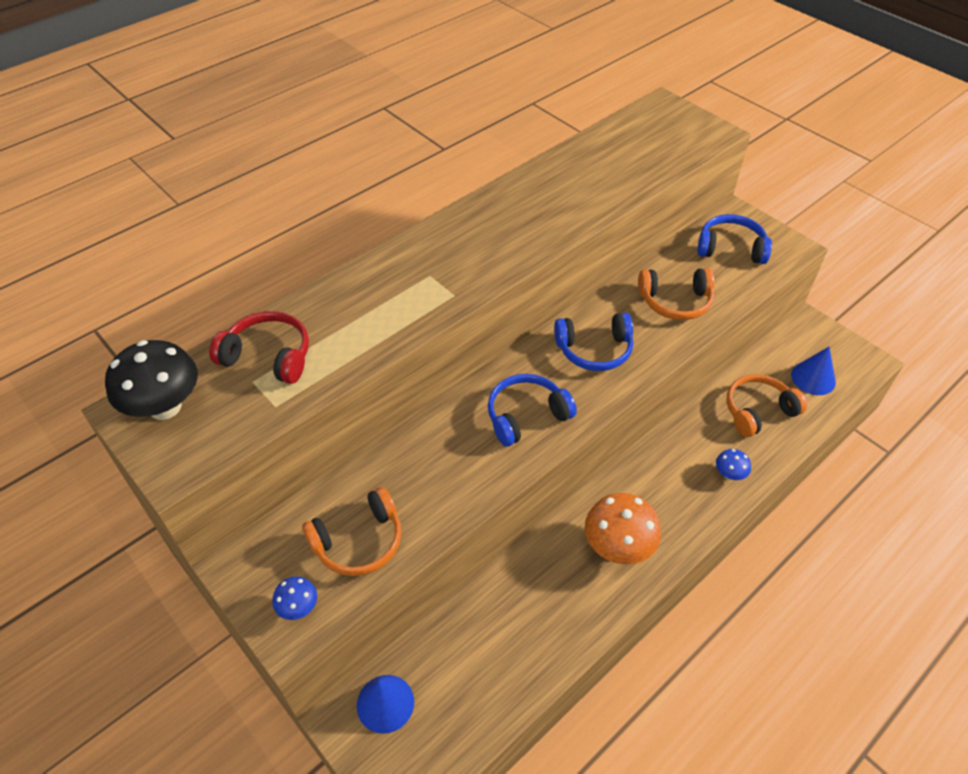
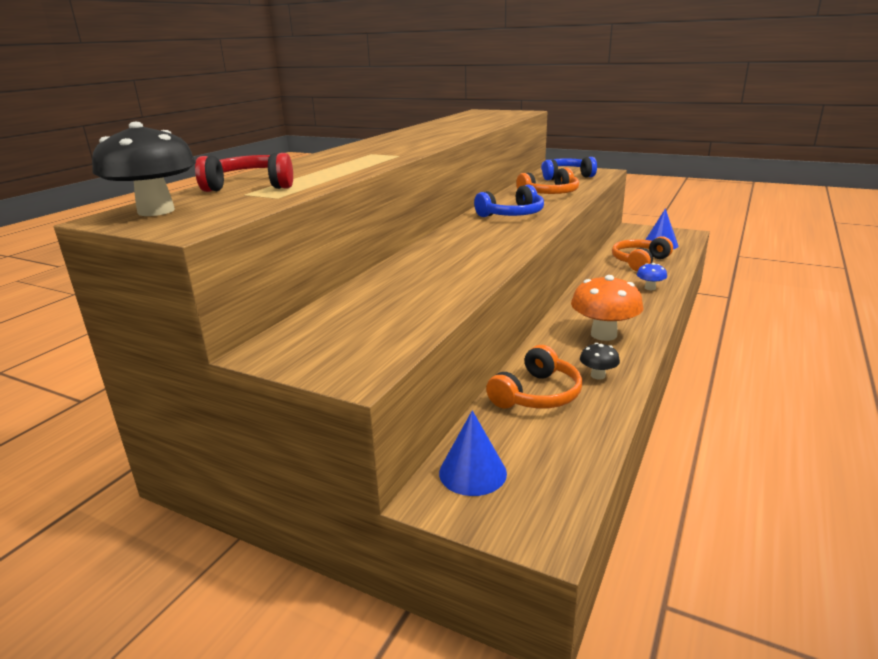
camera: 20 degrees left, 25 degrees down
blue mushroom [273,577,317,620] -> none
orange headphones [302,487,401,576] -> orange headphones moved to [486,345,582,409]
blue headphones [488,374,577,446] -> none
none -> black mushroom [580,343,620,380]

